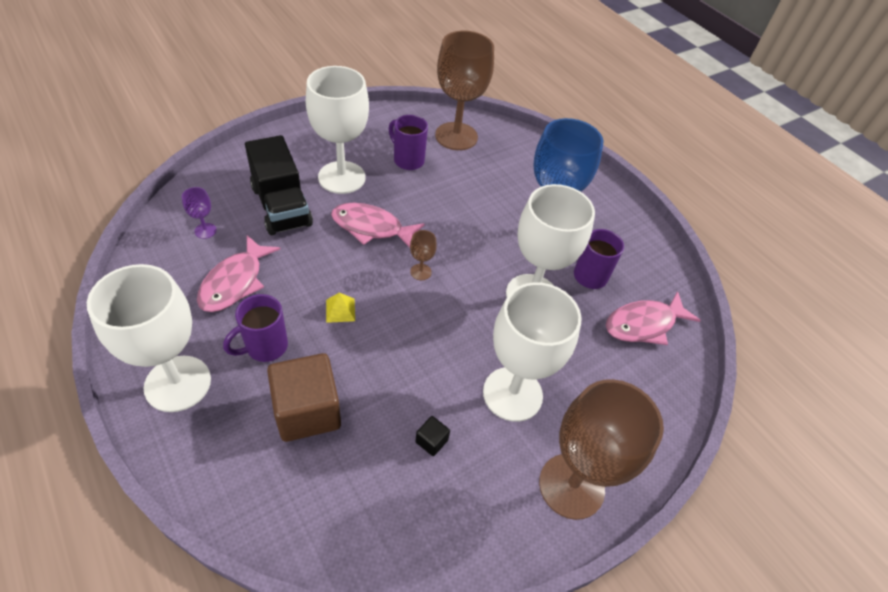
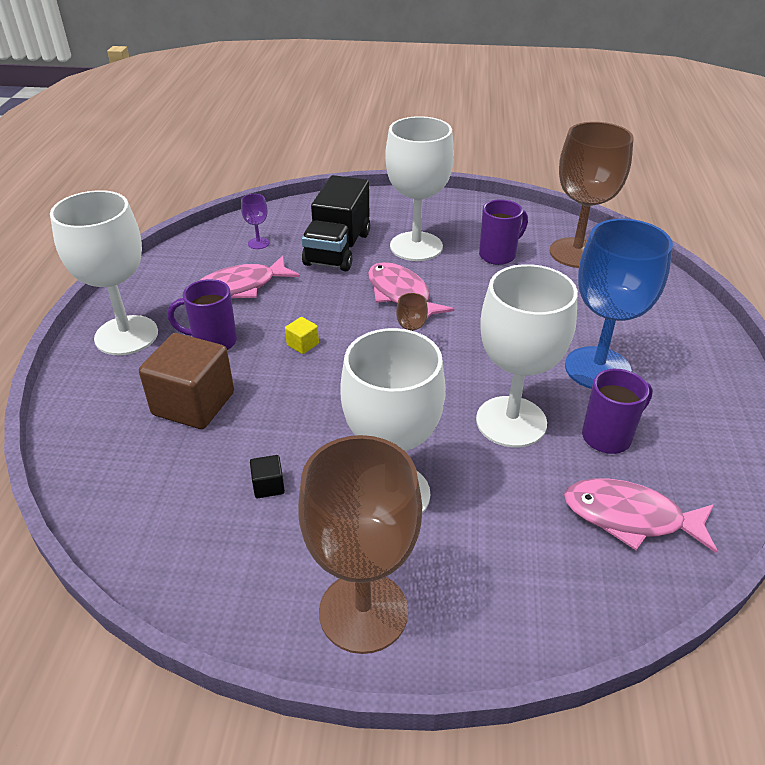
camera: 45 degrees right, 10 degrees down
yellow pyramid [326,293,355,323] -> yellow cube [285,317,319,354]
purple mug [389,115,428,170] -> purple mug turned 60 degrees clockwise [479,199,528,265]

